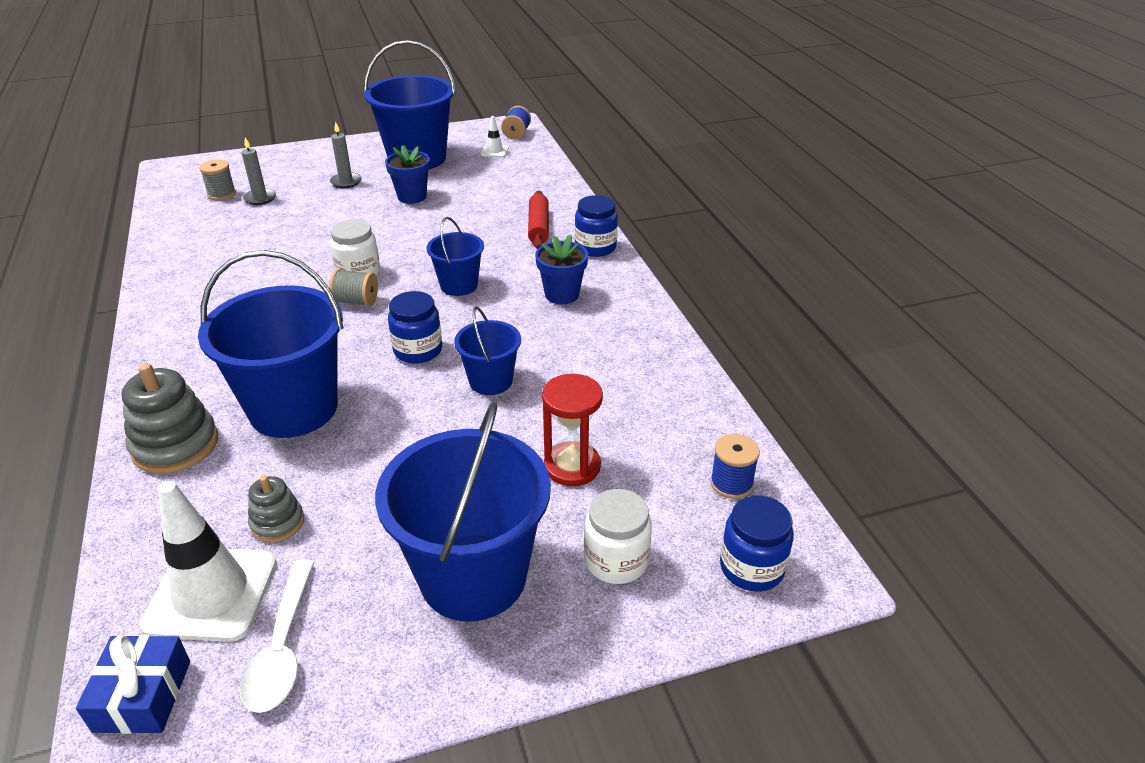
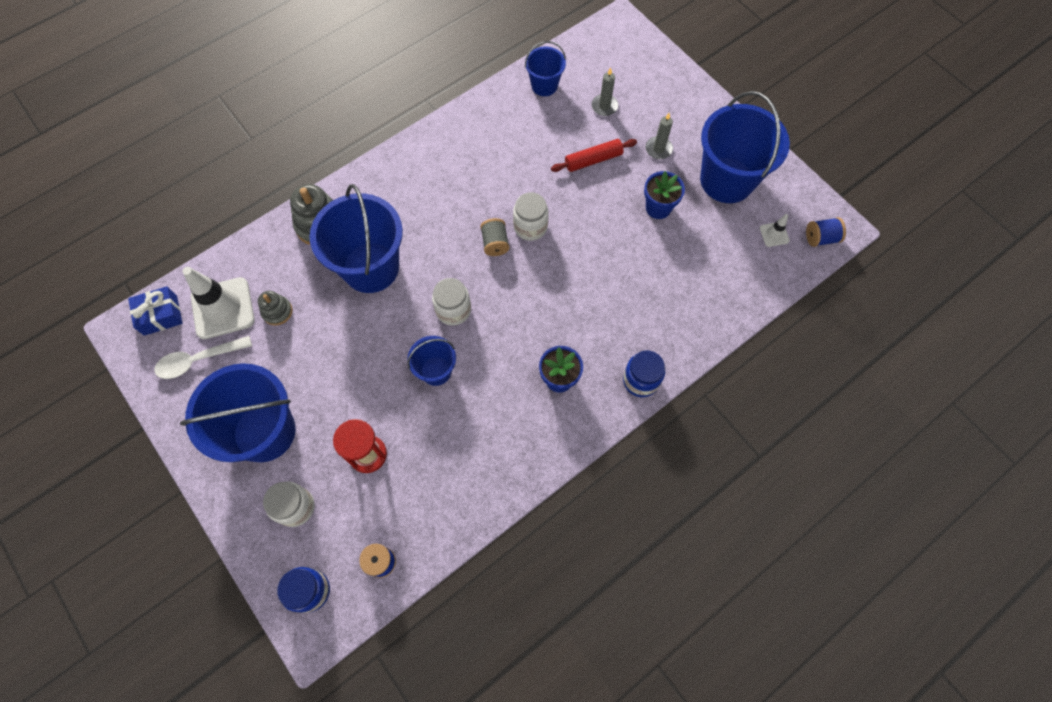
camera: 70 degrees right, 30 degrees up
grey spool [199,159,236,200] -> none
blue jar [388,291,442,364] -> white jar [432,278,471,326]
blue bucket [426,217,484,296] -> blue bucket moved to [525,41,566,96]
red rolling pin [528,191,549,249] -> red rolling pin moved to [551,139,637,172]

